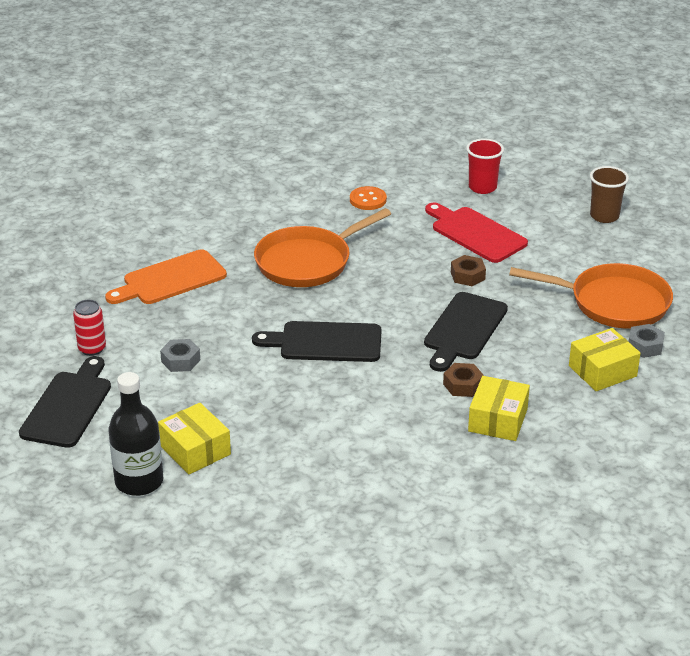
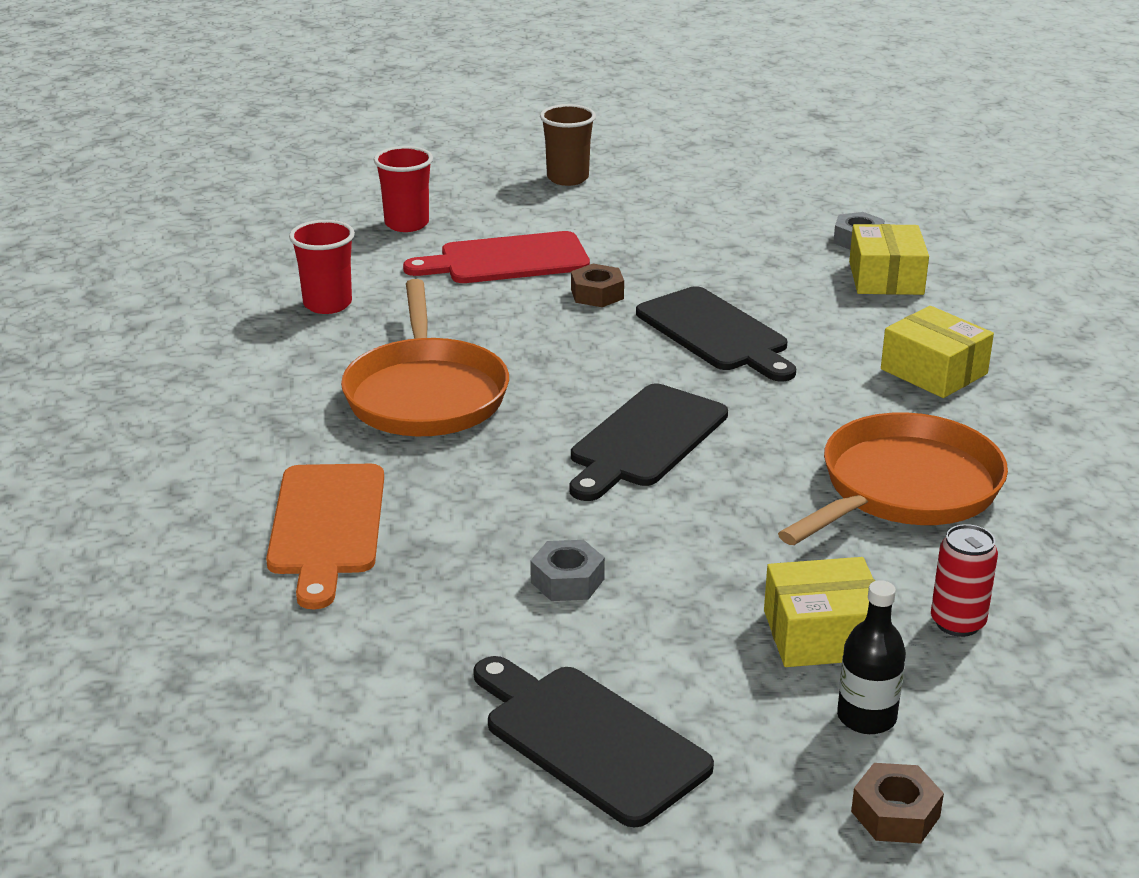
camera: 60 degrees left, 5 degrees down
red can [73,300,106,356] -> red can moved to [931,524,998,637]
black bottle [108,372,163,496] -> black bottle [837,580,906,734], size x0.64
orange button [350,186,387,210] -> red cup [289,220,355,314]
brown nut [443,363,484,397] -> brown nut moved to [851,763,944,843]
orange pan [509,263,673,329] -> orange pan moved to [778,412,1008,545]

